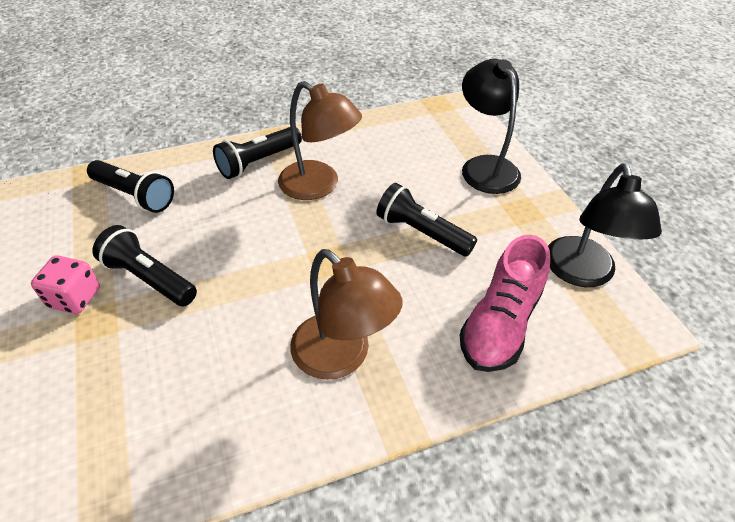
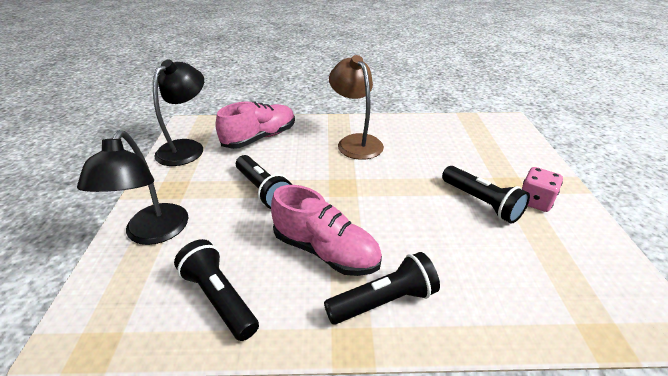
camera: 160 degrees left, 10 degrees down
black flashlight [87,160,174,213] -> black flashlight moved to [174,239,259,341]
brown lamp [278,81,362,200] -> pink shoe [271,185,382,276]

